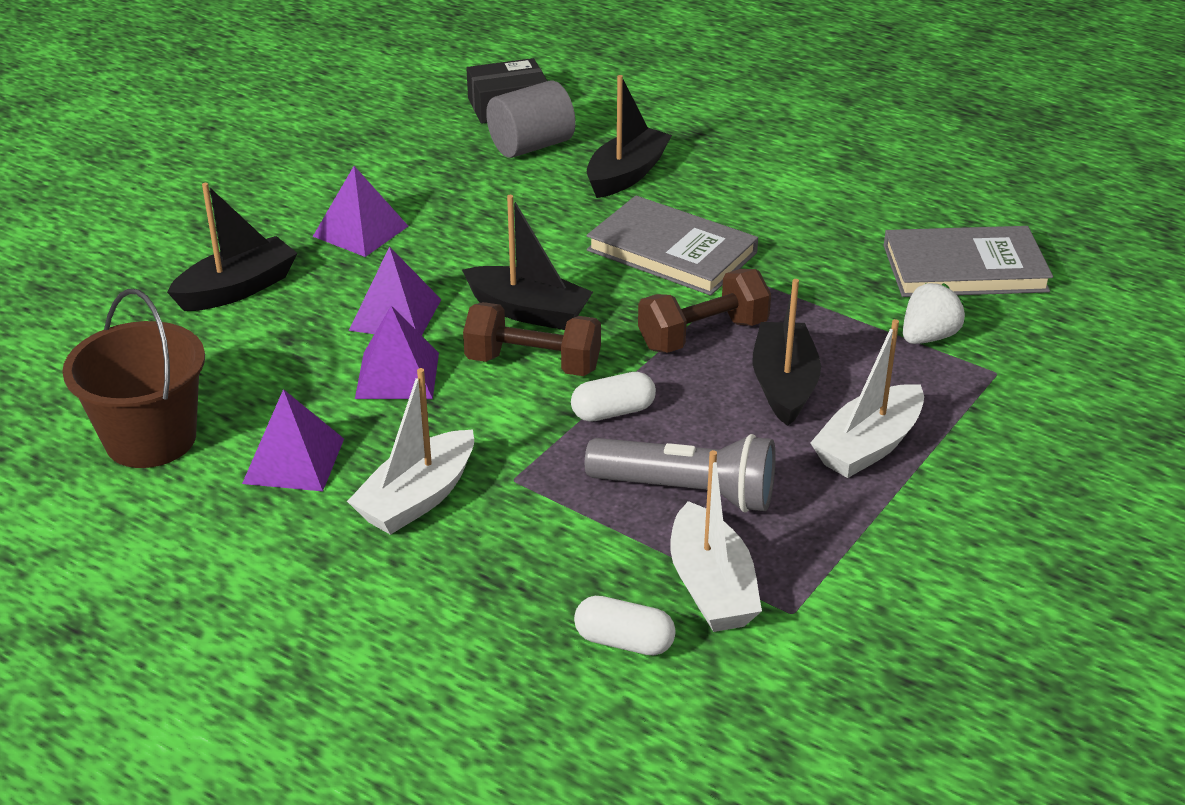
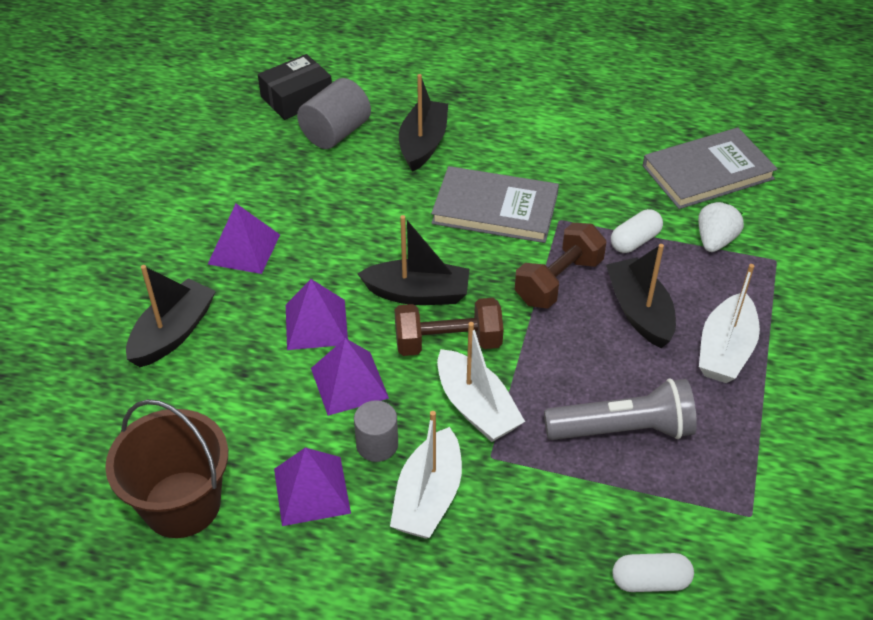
camera: 20 degrees left, 10 degrees up
white capsule [571,372,656,422] -> white capsule moved to [611,209,663,253]
white boat [670,450,762,632] -> white boat moved to [437,322,525,442]
none -> grey cylinder [354,400,398,462]

